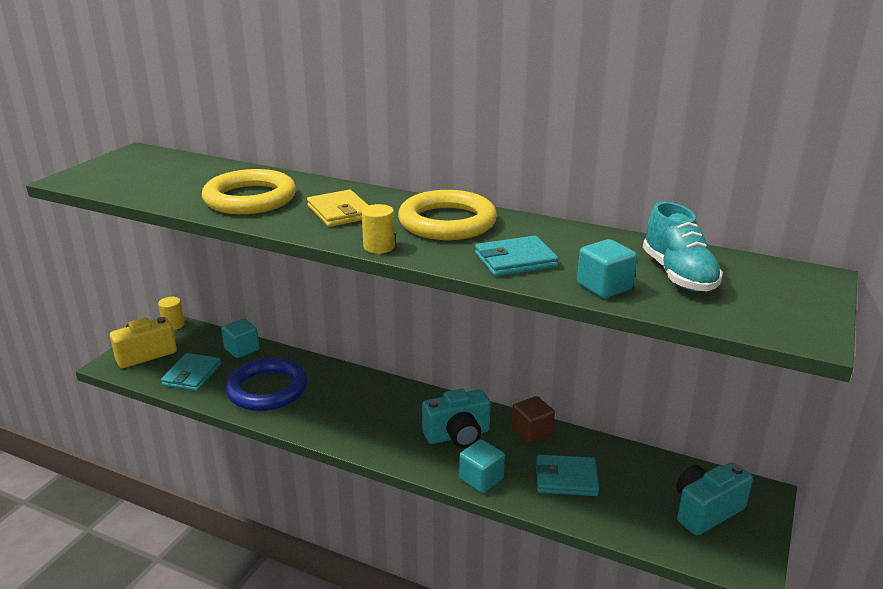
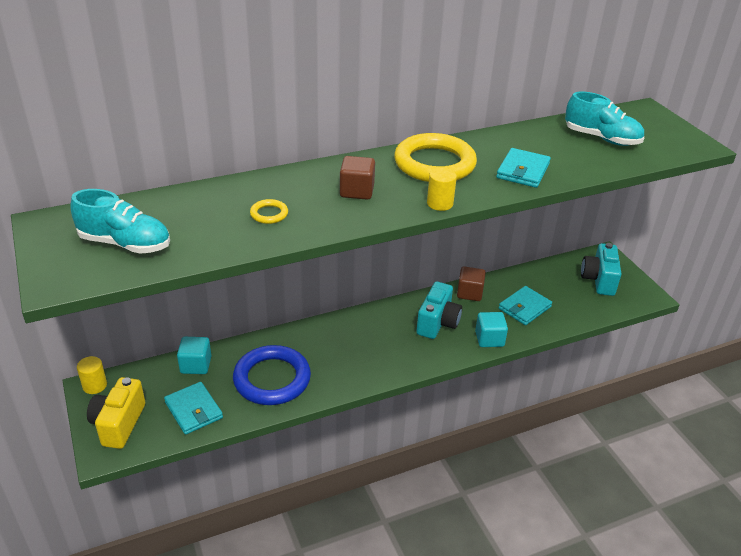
camera: 50 degrees left, 10 degrees up
yellow ring [202,169,296,214] -> yellow ring [250,199,288,224], size x0.42
yellow wallet [307,190,369,227] -> brown cube [340,156,375,200]
turquoise cube [577,239,637,298] -> none
none -> turquoise shoe [70,189,170,254]

